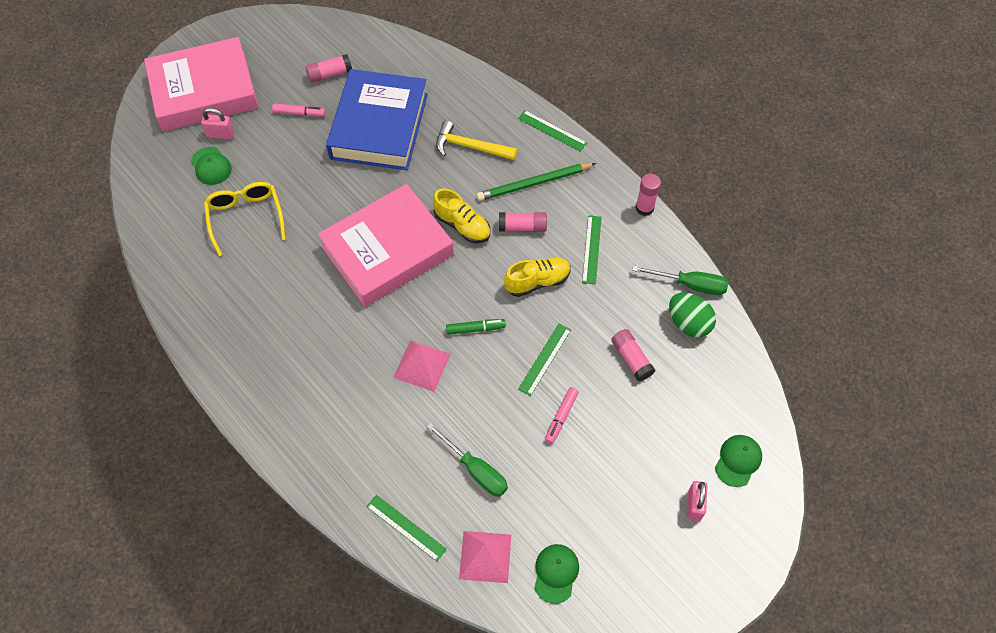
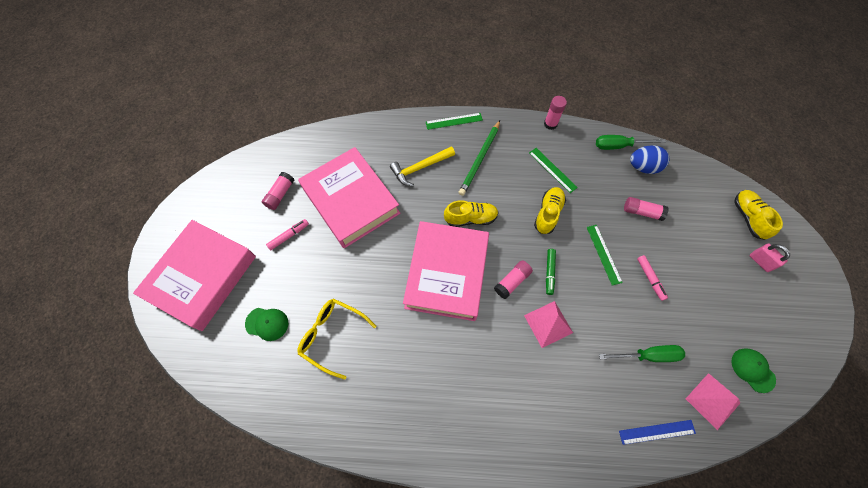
camera: 45 degrees left, 5 degrees up
pink padlock [201,108,234,139] -> none
blue book [326,69,428,170] -> pink book [298,147,400,248]
green ruler [366,495,447,562] -> blue ruler [619,420,696,445]
green marker [446,319,506,335] -> green marker turned 150 degrees clockwise [546,249,556,295]
pink glue stick [499,212,547,232] -> pink glue stick moved to [494,260,533,299]
green screwdriver [632,265,728,295] -> green screwdriver turned 150 degrees counterclockwise [596,135,666,150]
green egg [669,293,716,337] -> blue egg [630,145,670,174]
green cap [715,435,762,487] -> yellow shoe [734,190,783,240]

